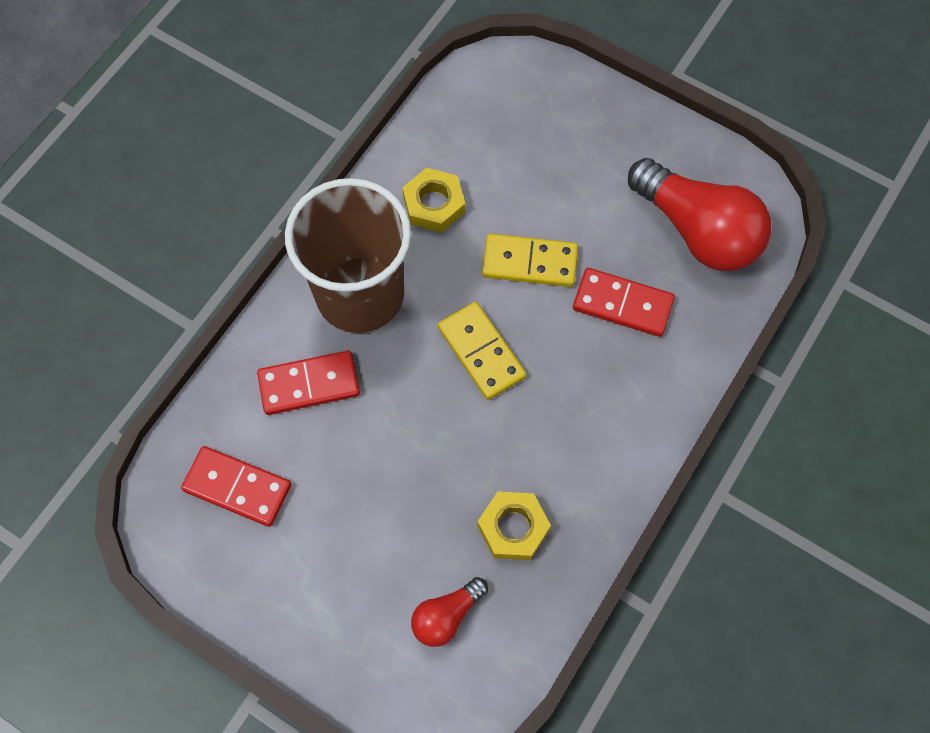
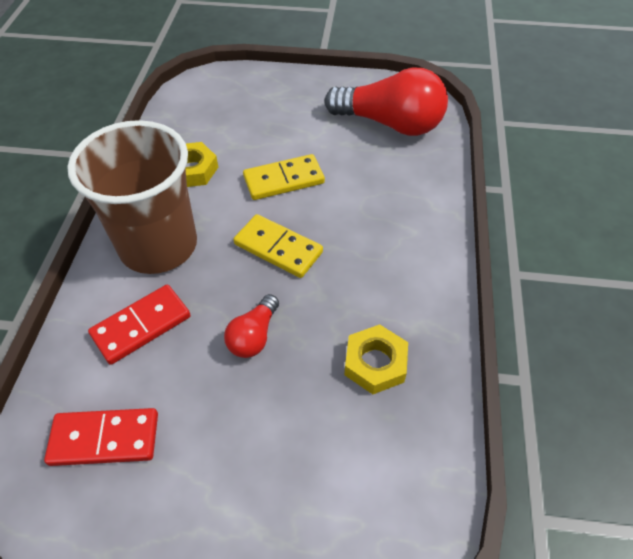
camera: 25 degrees left, 15 degrees down
red light bulb [411,577,488,647] -> red light bulb moved to [224,294,279,358]
red domino [573,268,675,337] -> none

